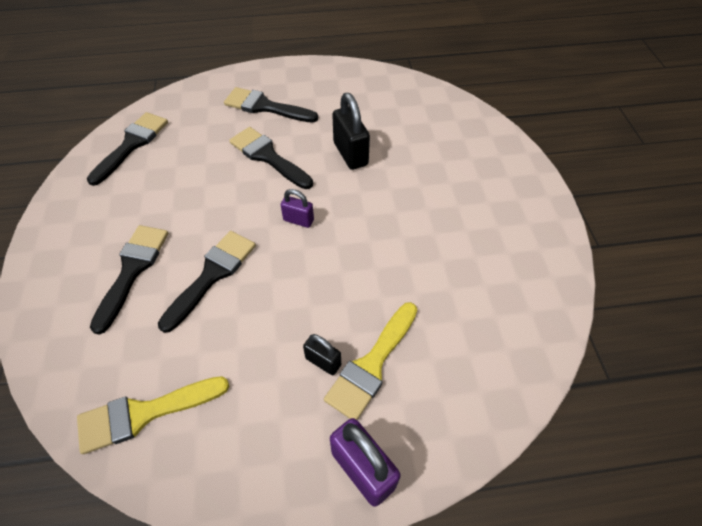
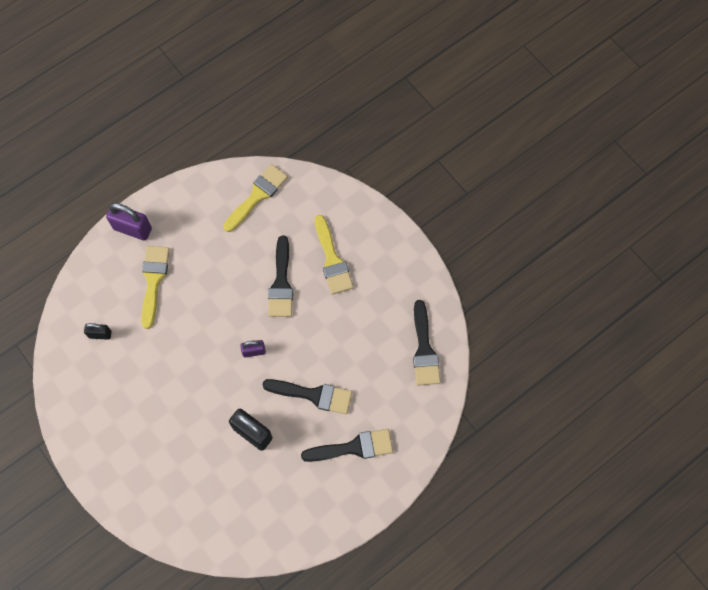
camera: 150 degrees right, 15 degrees up
black brush [90,225,168,335] -> yellow brush [315,215,354,294]
black padlock [303,334,341,375] -> black padlock moved to [84,323,112,340]

